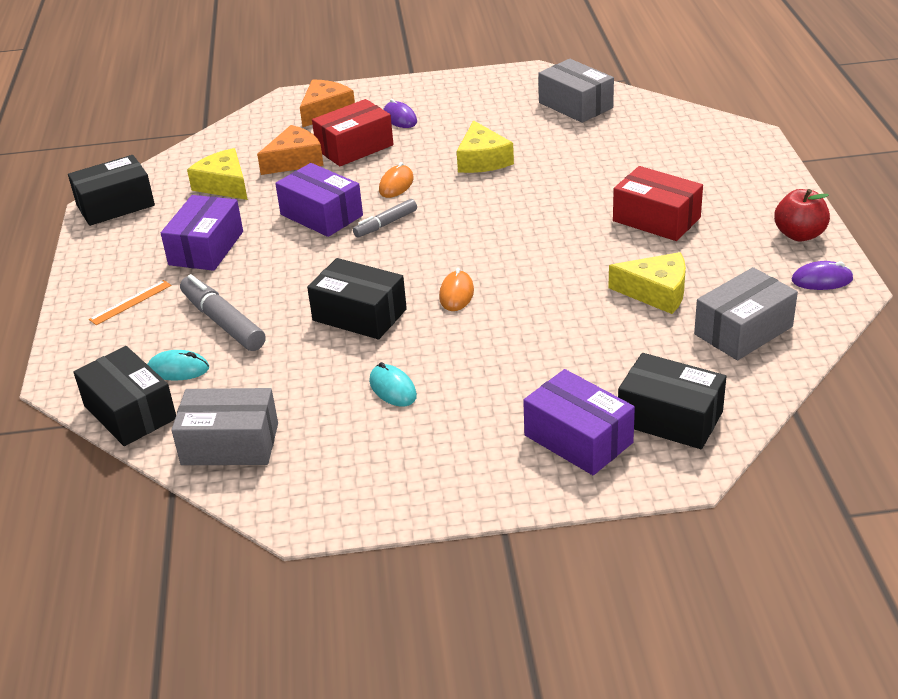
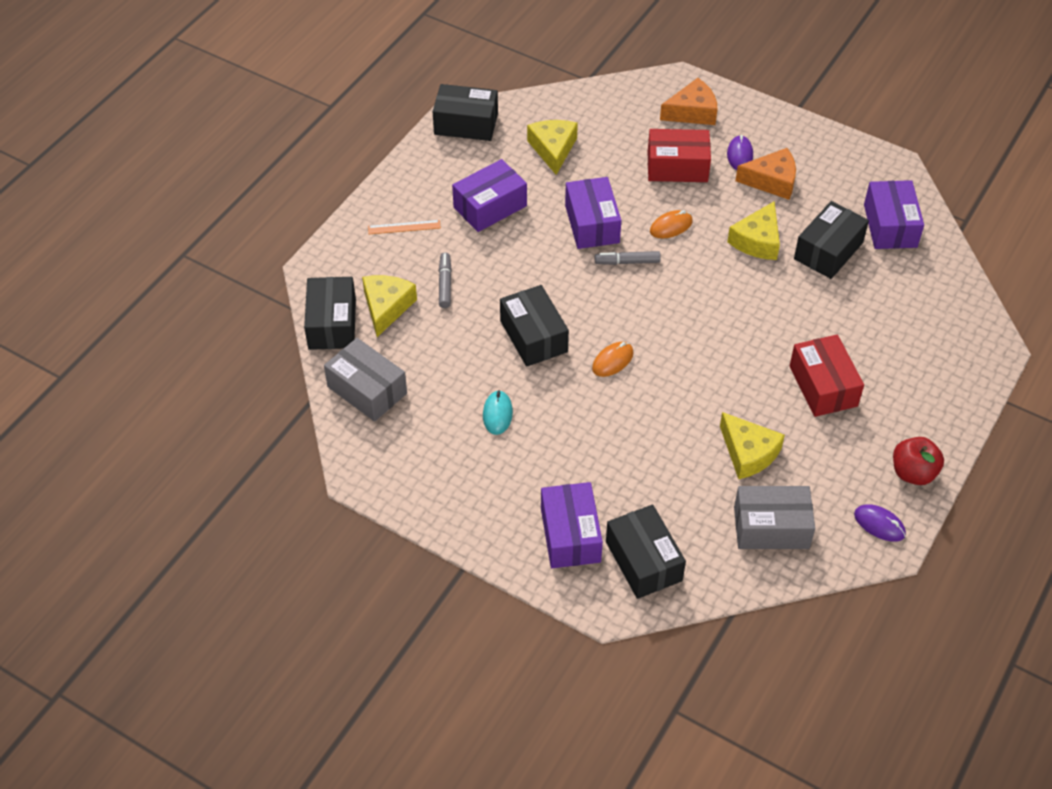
camera: 35 degrees right, 15 degrees up
turquoise mouse [147,350,209,381] -> yellow cheese [362,275,417,337]
grey marker [180,274,266,351] -> grey marker [439,252,452,308], size x0.61
orange cheese [257,125,324,175] -> orange cheese moved to [735,148,796,200]
grey box [538,59,614,123] -> purple box [864,180,924,249]
none -> black box [794,201,869,279]

